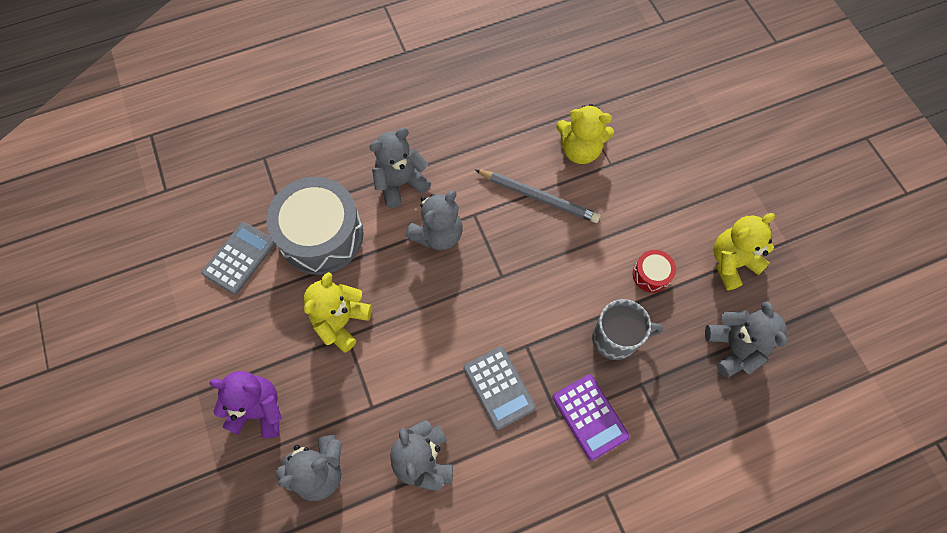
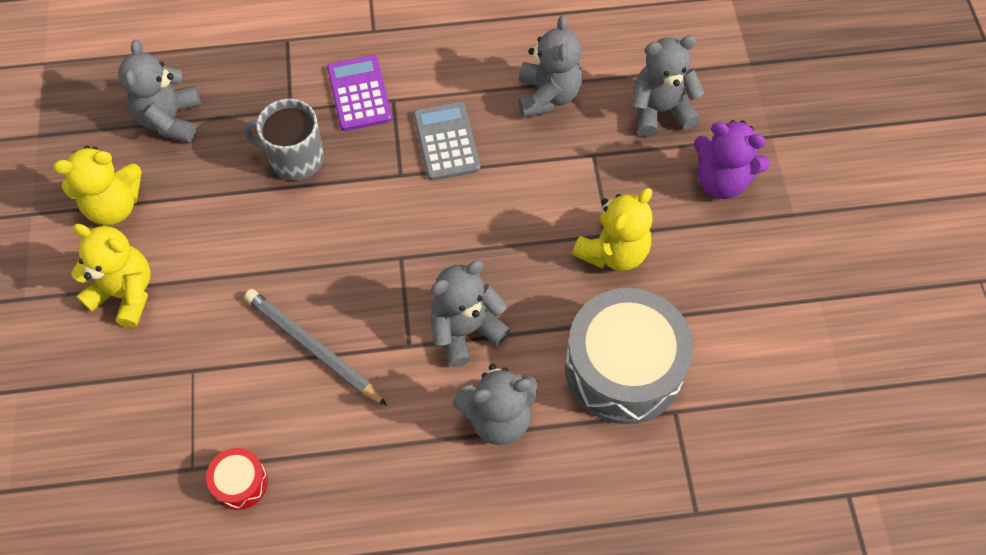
camera: 165 degrees left, 5 degrees down
grey calculator [202,222,275,295] -> none
yellow teddy bear [556,104,614,164] -> yellow teddy bear moved to [71,224,151,328]
red drum [633,250,676,293] -> red drum moved to [206,448,268,510]

